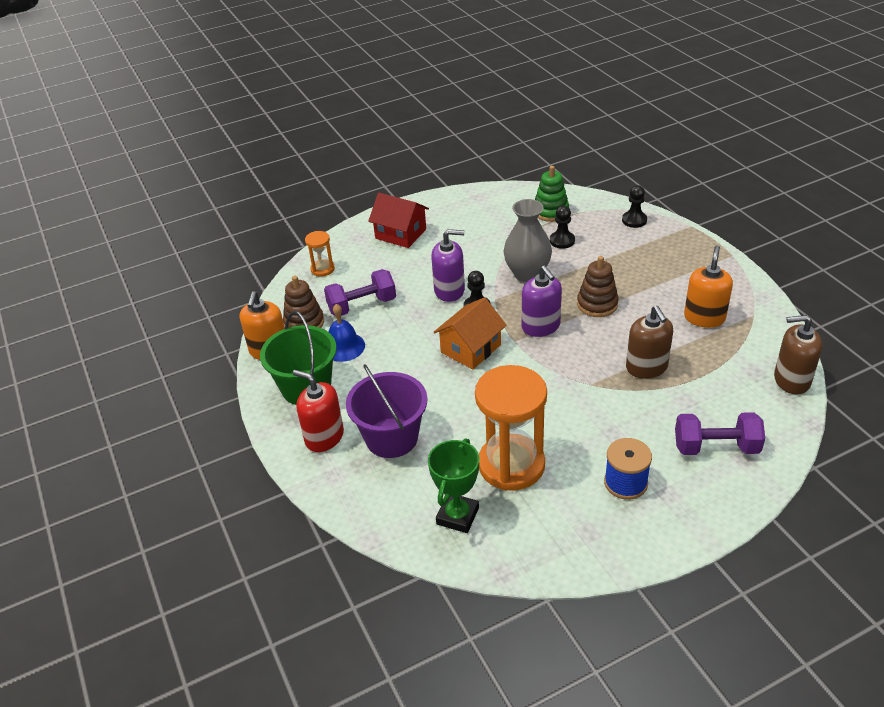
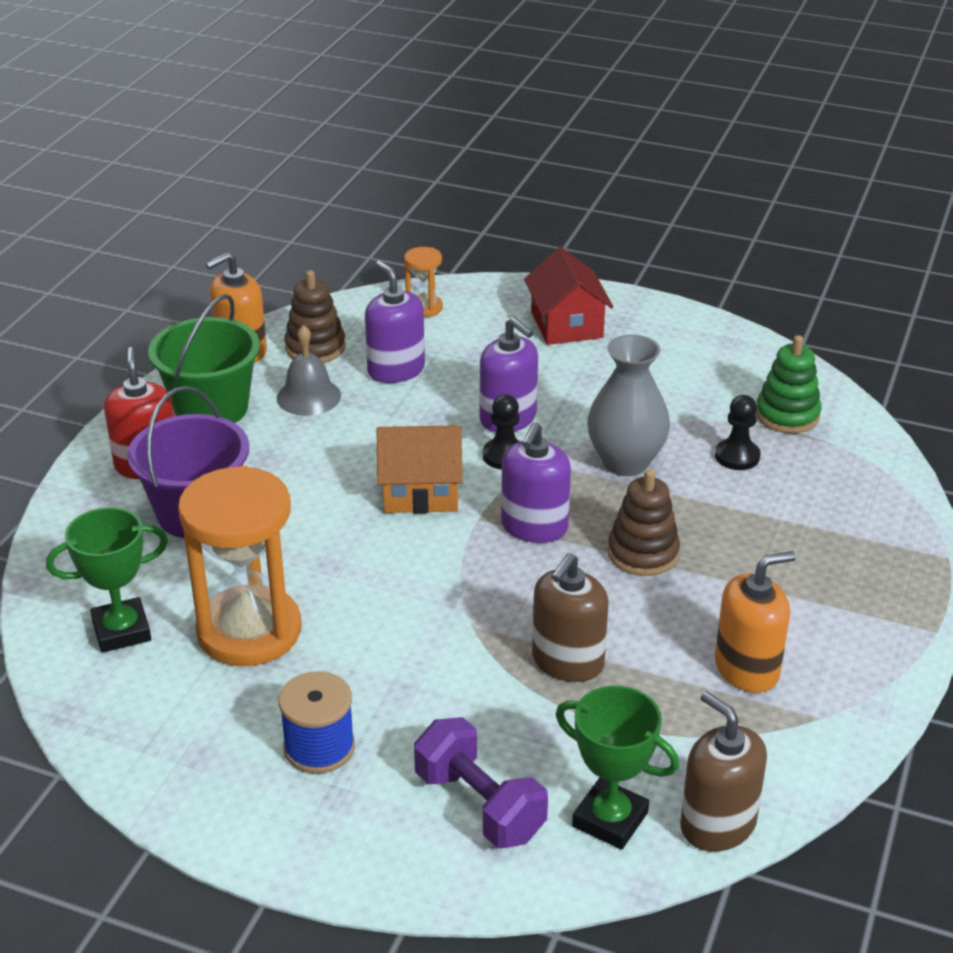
camera: 45 degrees right, 5 degrees down
purple dumbbell [324,269,396,316] -> purple soap dispenser [365,261,425,383]
blue bell [329,304,365,362] -> grey bell [277,325,341,416]
black pawn [622,185,647,228] -> none
none -> green trophy [556,686,679,850]

